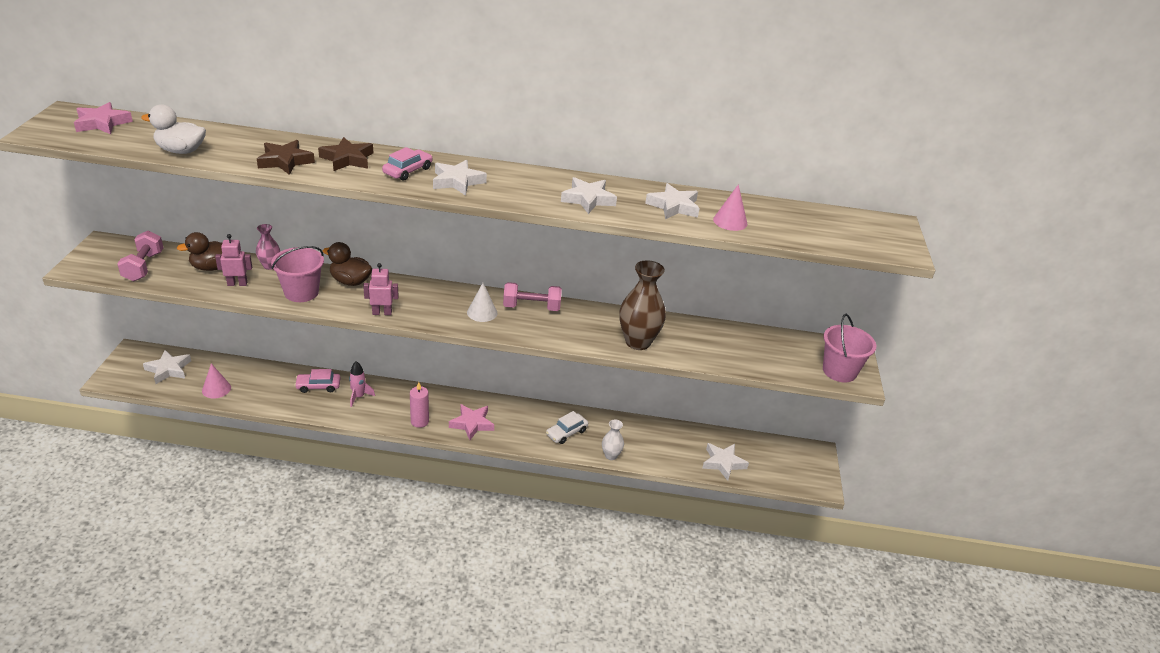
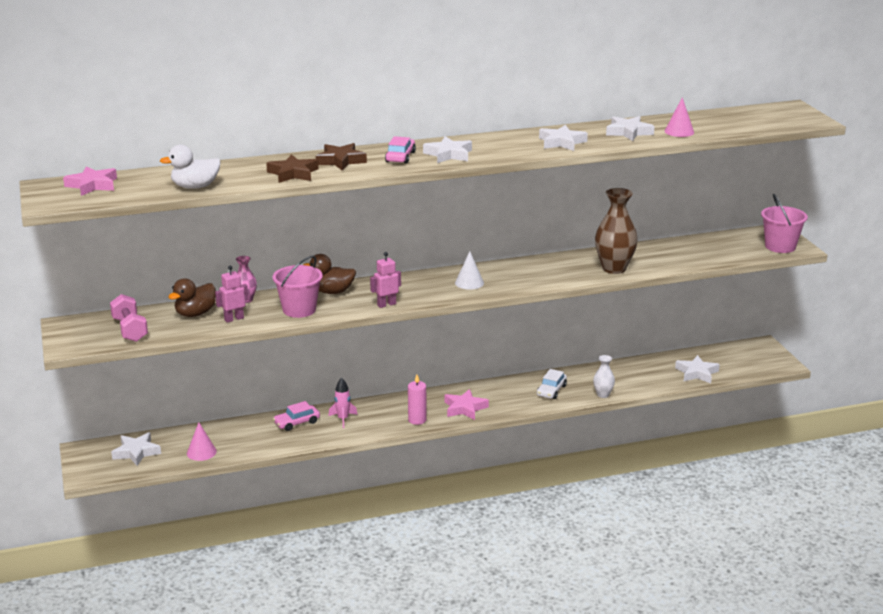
camera: 20 degrees left, 10 degrees down
pink dumbbell [503,282,562,311] -> none

